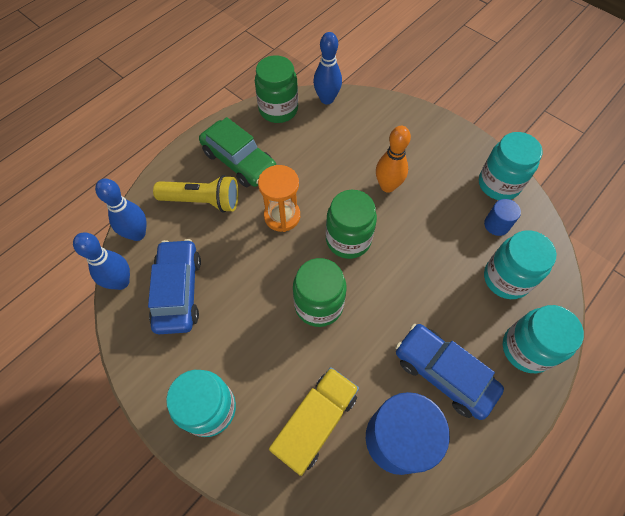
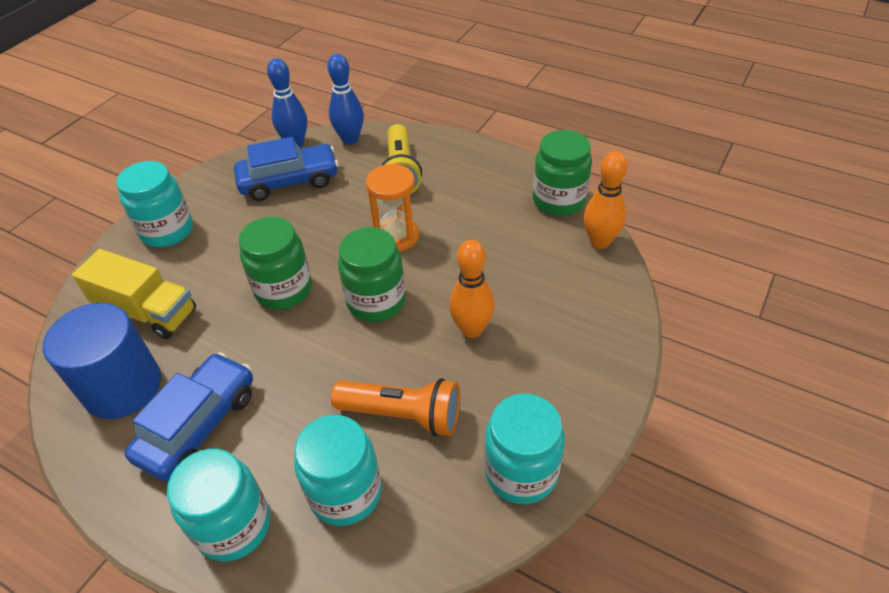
camera: 80 degrees right, 15 degrees down
green car [199,117,276,187] -> none
blue bowling pin [313,32,342,105] -> orange bowling pin [584,151,628,249]
blue cylinder [484,199,521,236] -> none
none -> orange flashlight [331,378,460,436]

